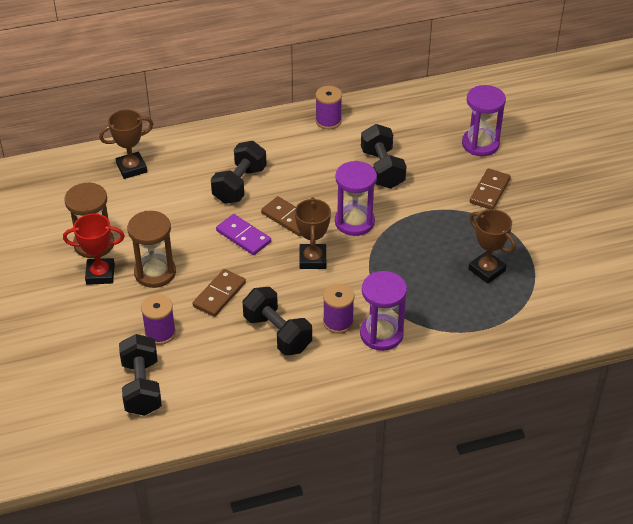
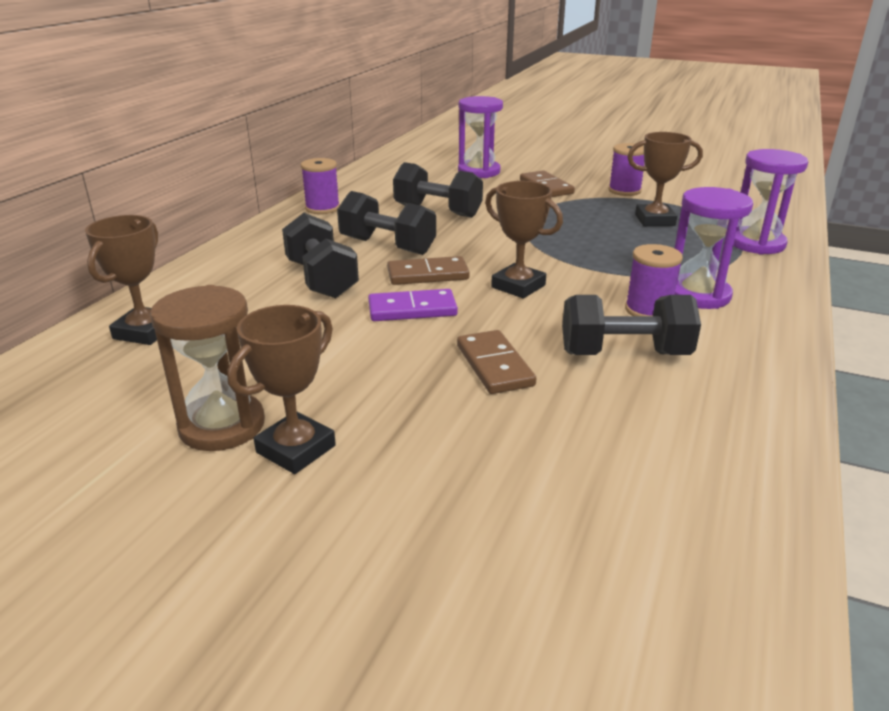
camera: 50 degrees left, 15 degrees down
red trophy [63,214,125,285] -> brown trophy [227,305,336,474]
black dumbbell [119,334,162,416] -> black dumbbell moved to [337,191,436,255]
brown hourglass [127,211,176,288] -> none
purple spool [141,294,176,345] -> purple spool moved to [608,143,645,196]
purple hourglass [335,161,377,236] -> purple hourglass moved to [733,149,808,255]

